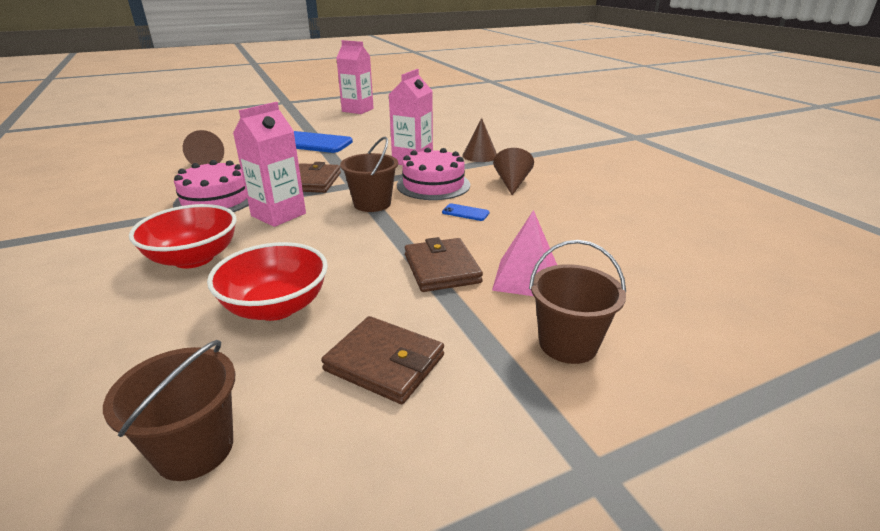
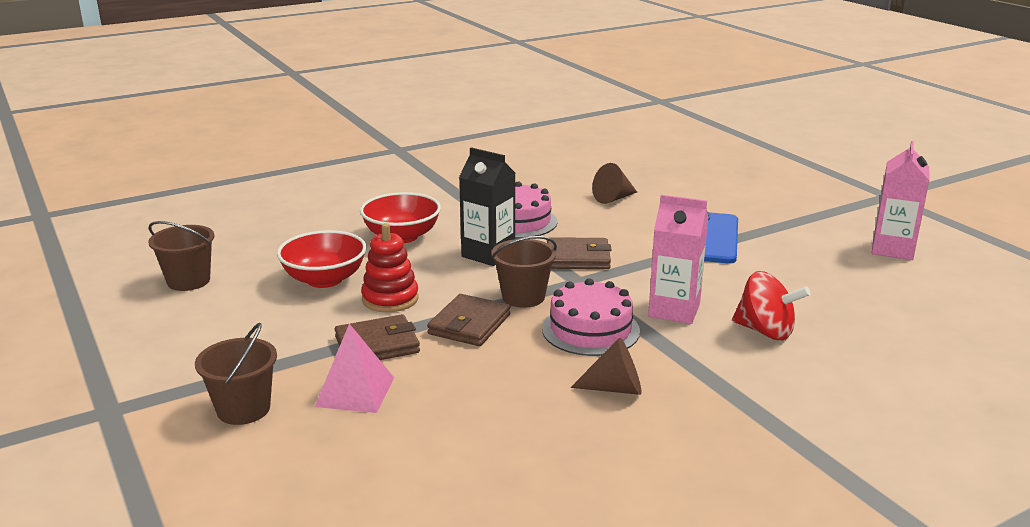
camera: 85 degrees right, 5 degrees down
pink carton [233,102,306,227] -> black carton [459,147,515,266]
brown wallet [321,316,444,404] -> brown wallet moved to [427,294,510,346]
blue phone [442,203,490,221] -> none
brown cone [462,118,497,162] -> none
none -> red stacking toy [361,223,419,312]
none -> red spinning top [732,271,810,340]

